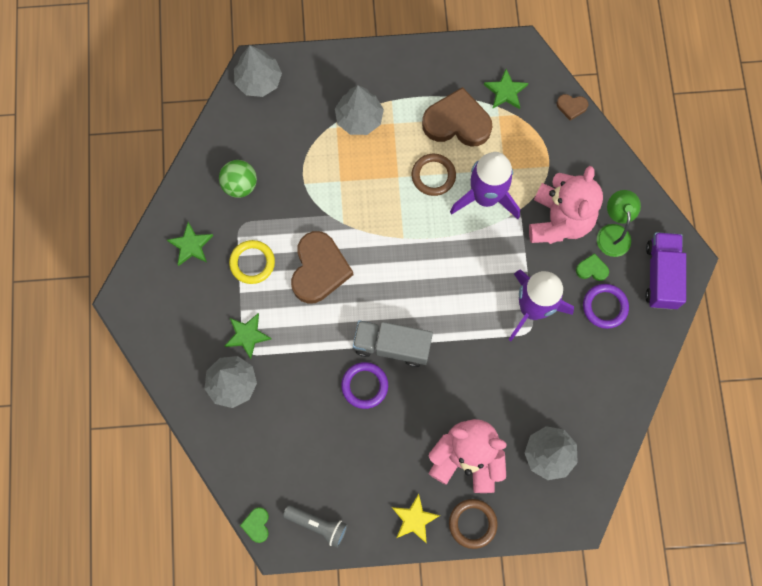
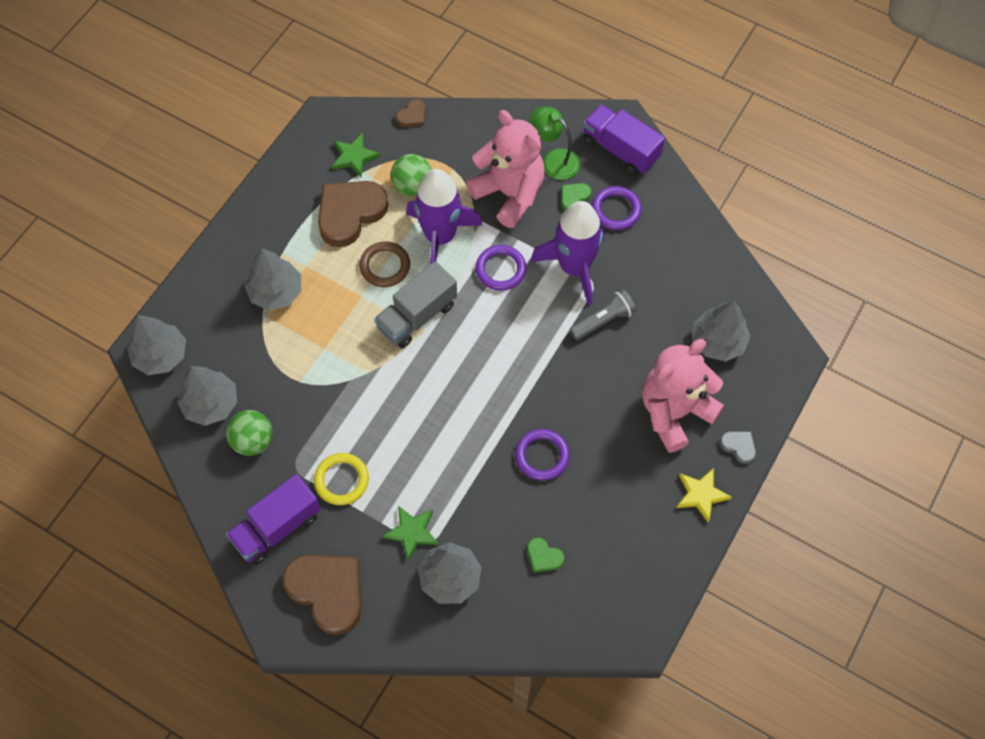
camera: 55 degrees left, 10 degrees down
green star [167,222,213,266] -> purple truck [226,474,321,565]
green heart [240,507,269,543] -> green heart moved to [527,537,565,572]
grey flashlight [283,505,347,548] -> grey flashlight moved to [569,289,636,340]
brown heart [291,231,353,304] -> brown heart moved to [282,555,361,635]
grey truck [353,320,433,367] -> grey truck moved to [374,261,457,348]
brown ring [449,499,498,549] -> grey heart [720,431,756,464]
none -> grey tree [177,366,237,426]
none -> green ball [391,154,432,196]
none -> purple ring [476,245,527,291]

